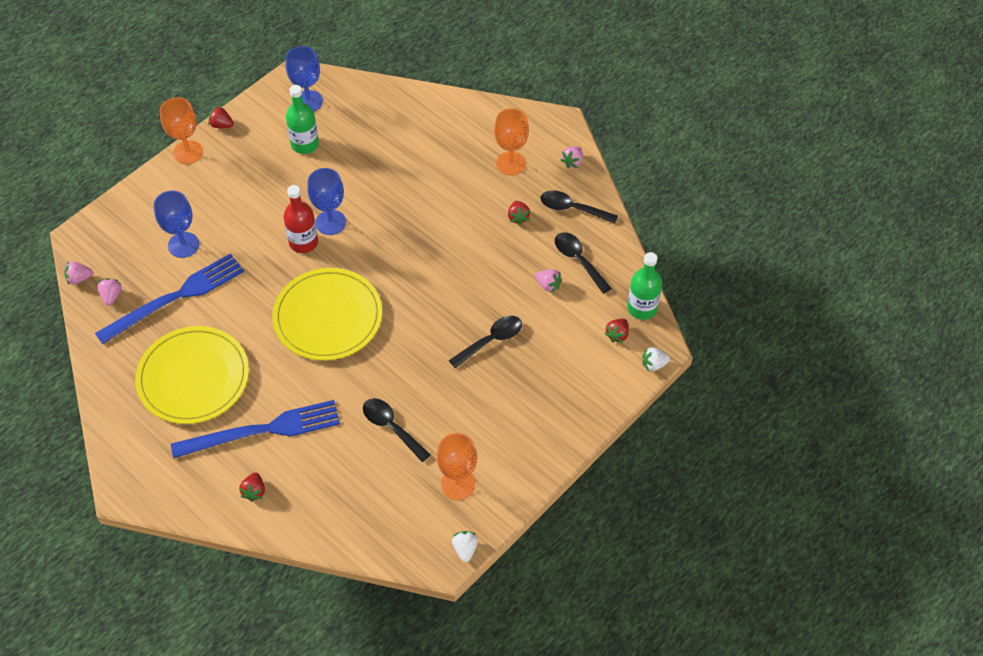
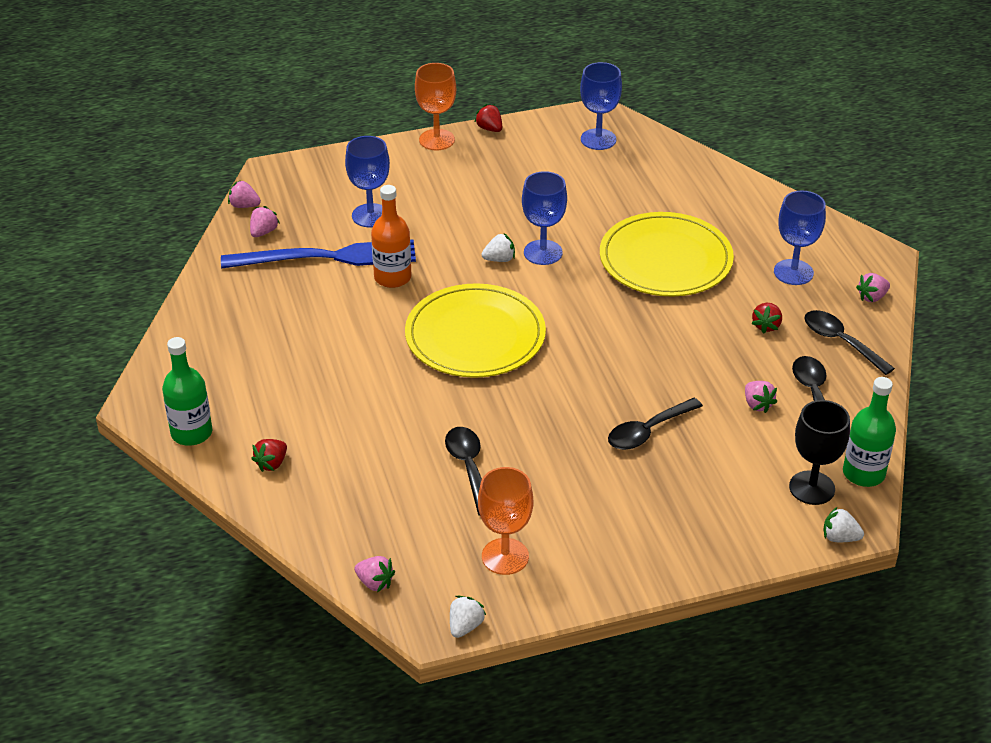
camera: 30 degrees right, 15 degrees down
yellow plate [135,326,249,424] -> yellow plate moved to [600,212,734,297]
blue fork [171,400,340,458] -> none
red bottle [283,185,318,253] -> white strawberry [481,233,515,262]
green bottle [286,85,319,154] -> green bottle moved to [162,337,212,446]
black spoon [449,316,522,368] -> black spoon turned 150 degrees clockwise [608,398,703,450]
orange goblet [494,108,529,175] -> blue goblet [774,191,826,285]
red strawberry [604,319,629,343] -> black goblet [789,400,850,505]
none -> pink strawberry [354,556,395,592]
none -> orange bottle [371,185,412,288]

